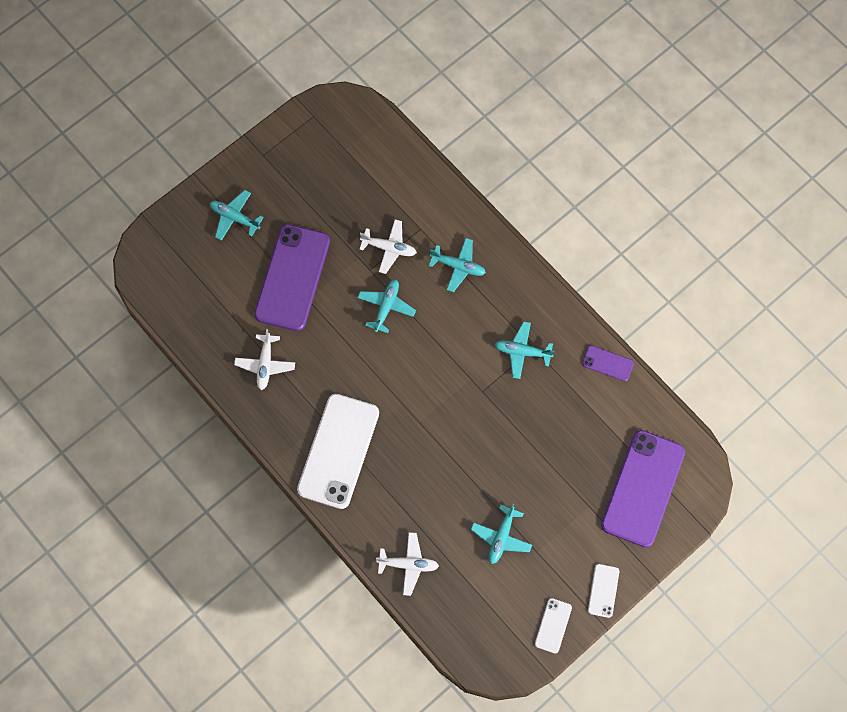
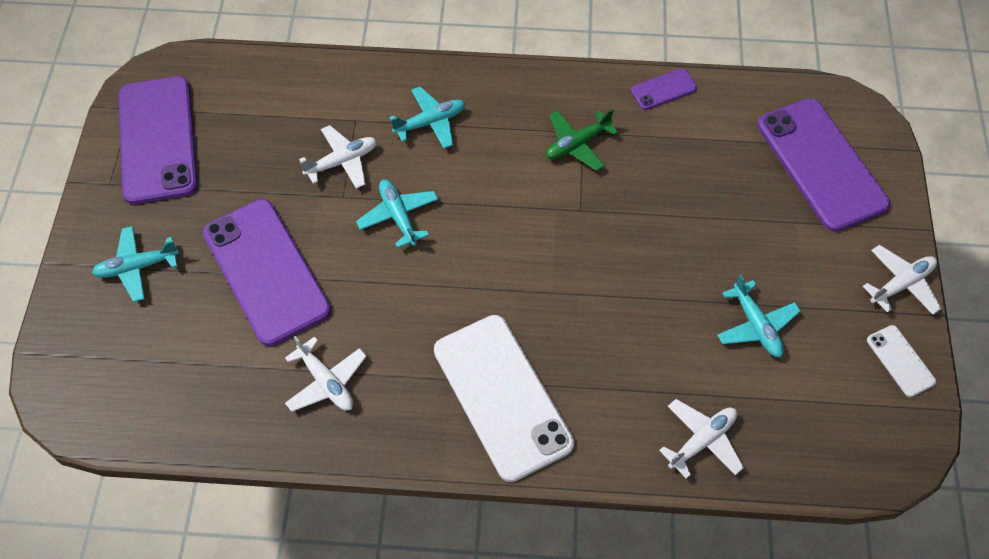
camera: 45 degrees left, 10 degrees down
turquoise plane [494,321,554,379] -> green plane [546,108,618,171]
white phone [588,564,620,618] -> white plane [863,245,941,315]
none -> purple phone [118,76,198,204]

